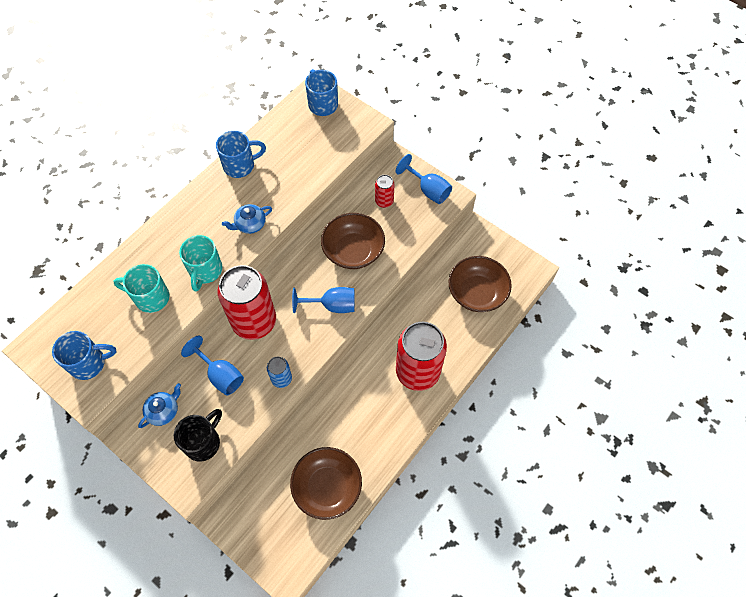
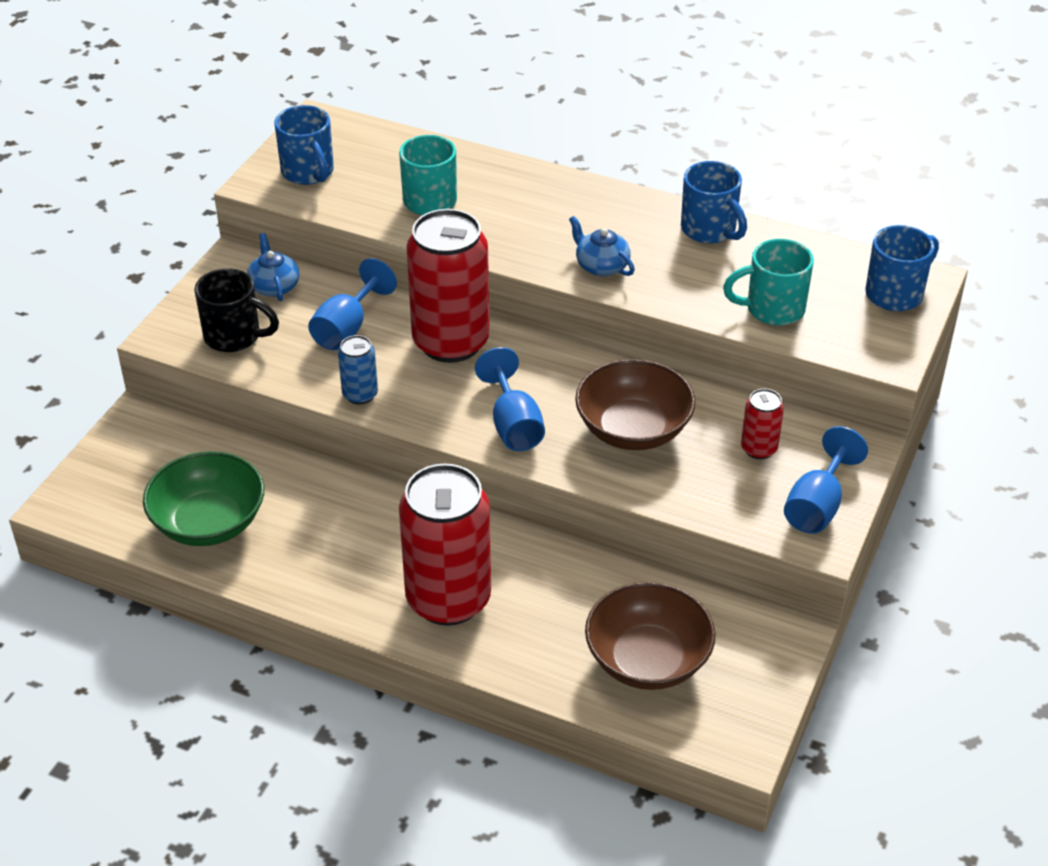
camera: 75 degrees right, 20 degrees down
blue teapot [138,383,181,428] -> blue teapot turned 135 degrees counterclockwise [247,233,300,301]
turquoise mug [179,235,223,292] -> turquoise mug moved to [723,239,814,326]
brown bowl [290,447,362,520] -> green bowl [143,451,264,546]

